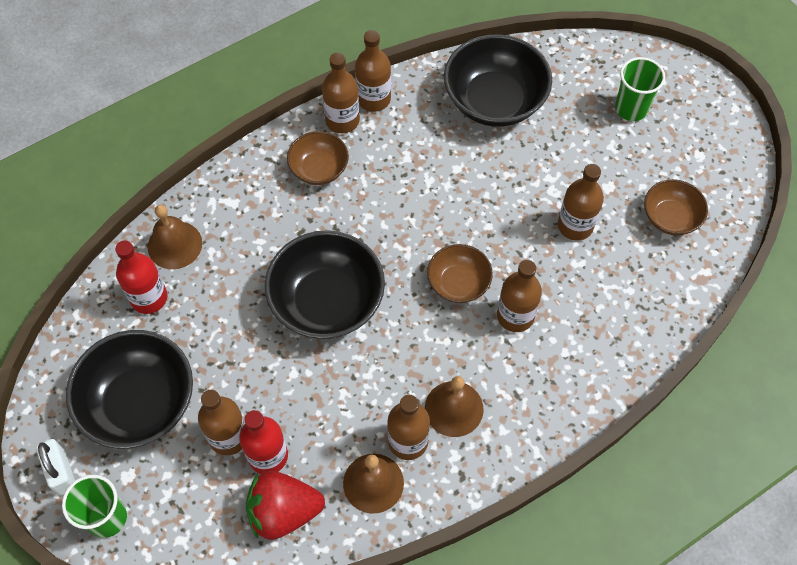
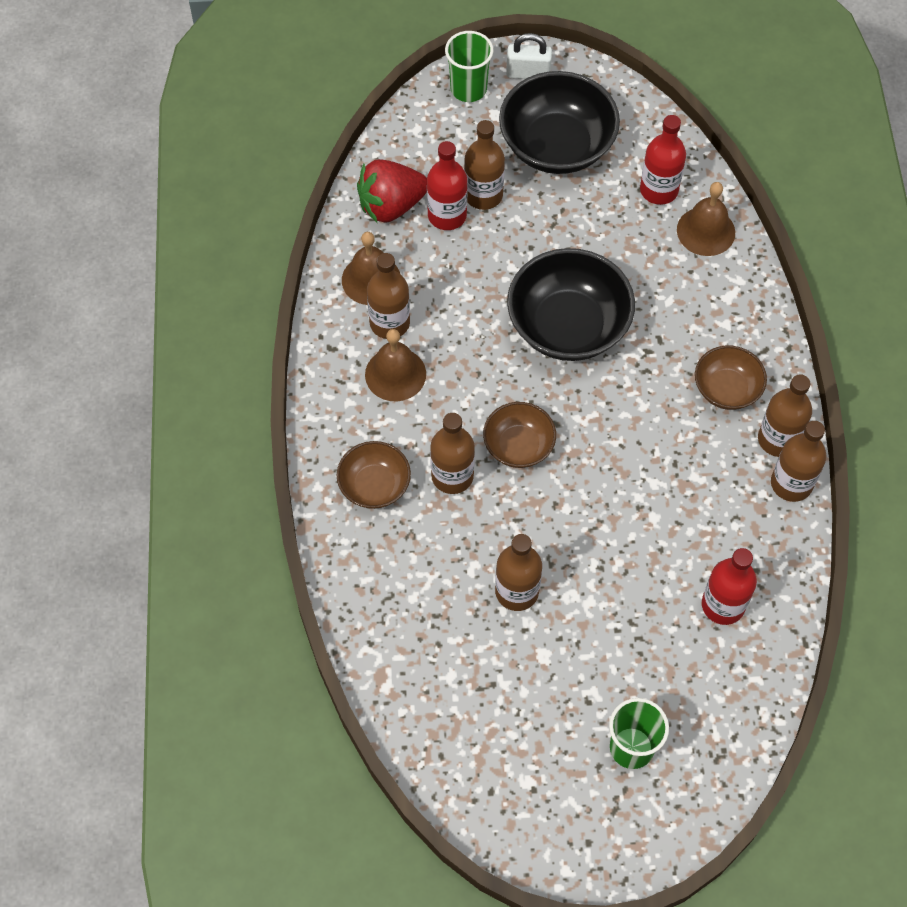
camera: 120 degrees right, 0 degrees up
red strawberry [246,471,325,540] -> red strawberry turned 135 degrees counterclockwise [357,159,427,223]
black bowl [444,34,552,127] -> red bottle [702,548,757,625]
brown bowl [644,179,708,235] -> brown bowl moved to [337,441,411,509]

